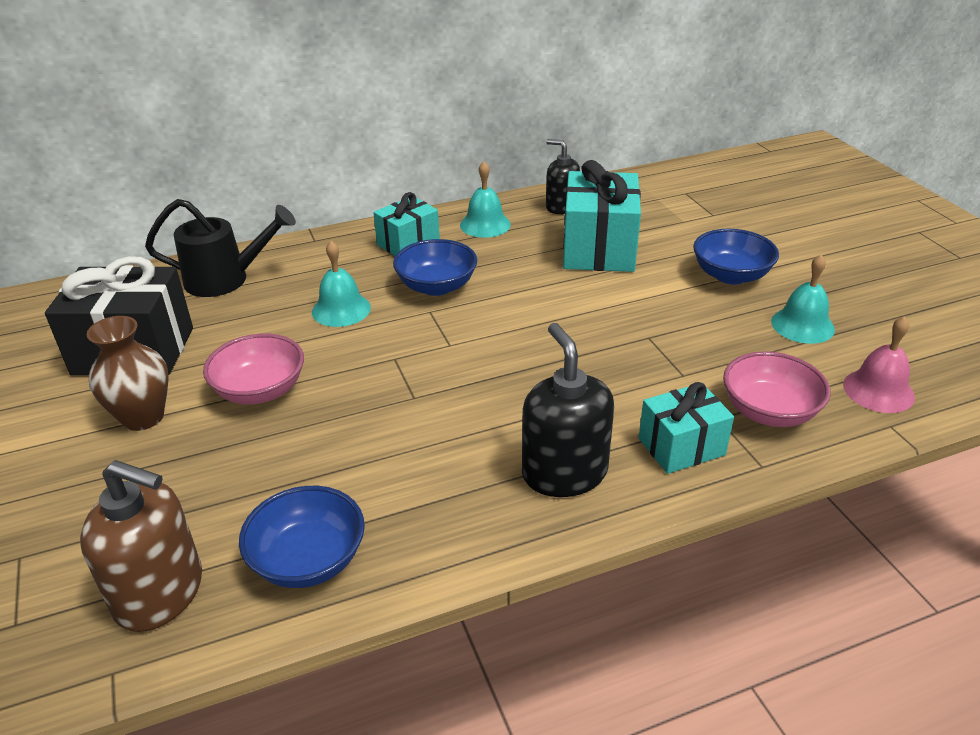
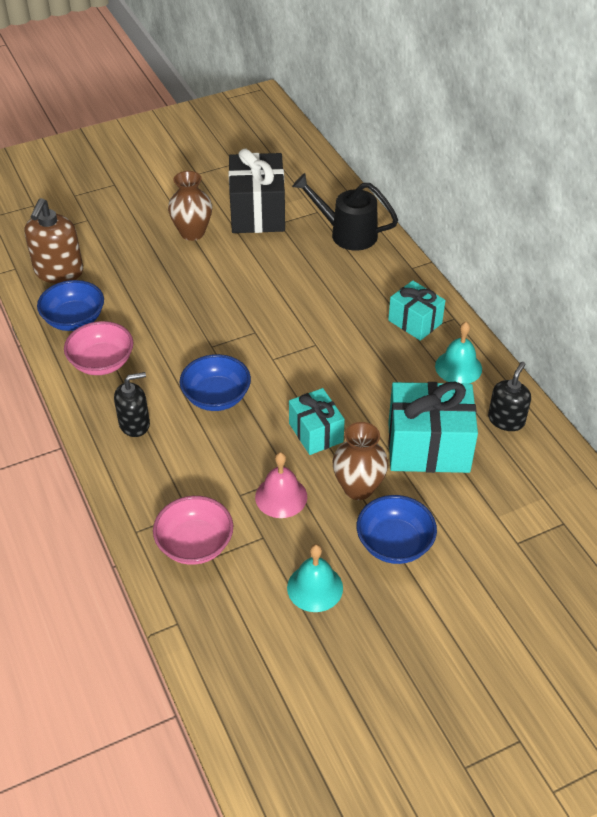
camera: 85 degrees right, 10 degrees up
black watering can [145,199,296,297] -> black watering can turned 120 degrees clockwise [292,173,398,251]
pink bowl [203,333,304,404] -> pink bowl moved to [64,321,133,375]
turquoise bell [312,241,371,327] -> none
blue bowl [393,239,477,296] -> blue bowl moved to [180,354,251,411]
black soap dispenser [522,323,614,497] -> black soap dispenser [114,372,150,437], size x0.66
turquoise gift [639,382,734,474] -> turquoise gift moved to [289,388,345,455]
pink bell [843,316,915,413] -> pink bell moved to [255,452,307,518]
none -> brown vase [333,422,388,500]

